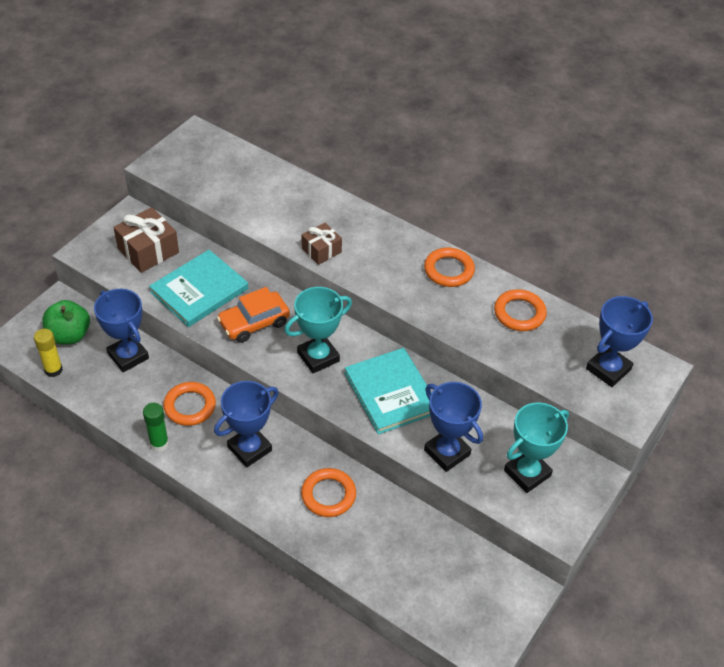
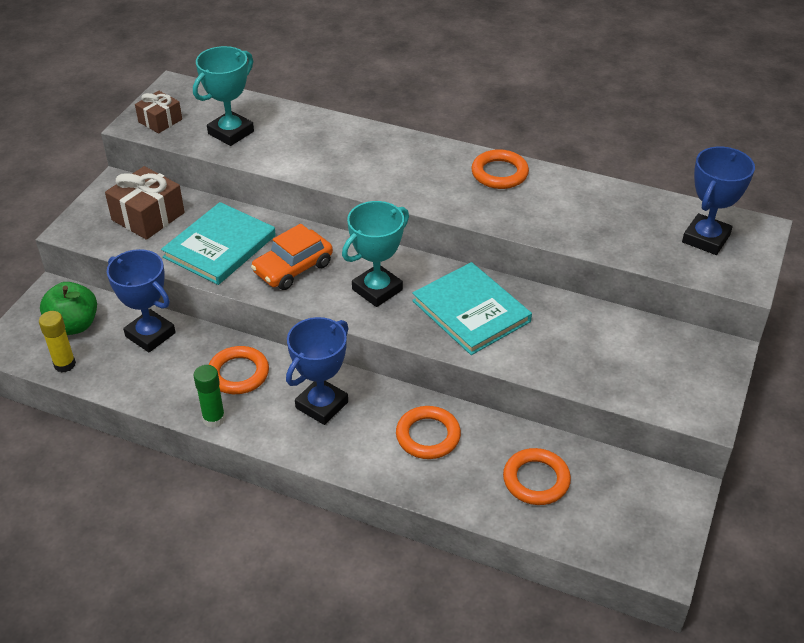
camera: 10 degrees left, 5 degrees down
brown gift [302,223,342,265] -> brown gift moved to [135,91,182,133]
blue trophy [424,382,483,472] -> none
orange ring [494,289,547,331] -> orange ring moved to [503,448,571,505]
turquoise trophy [504,402,569,493] -> turquoise trophy moved to [193,46,254,146]

